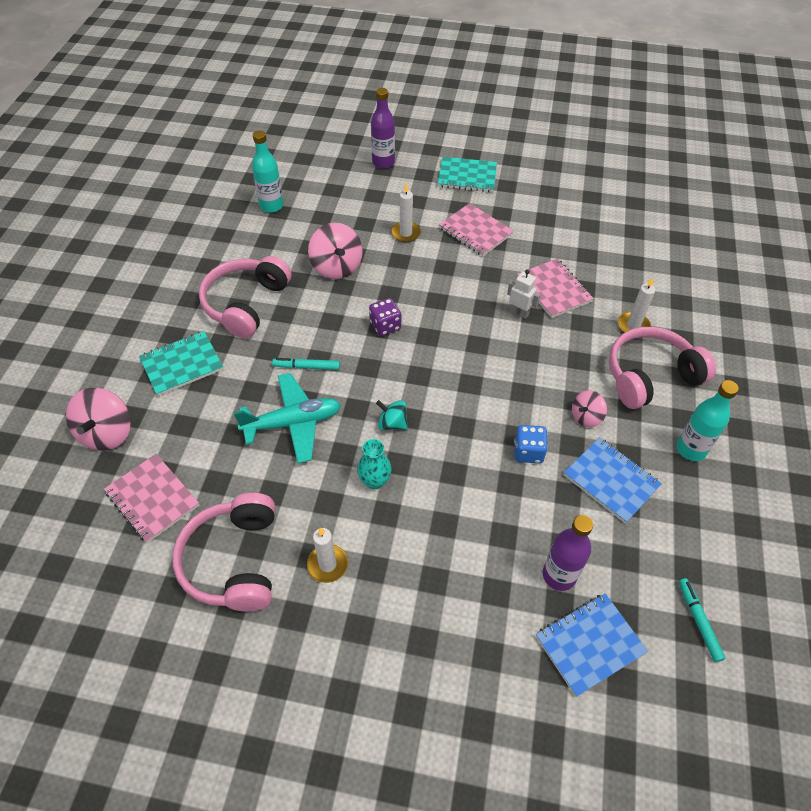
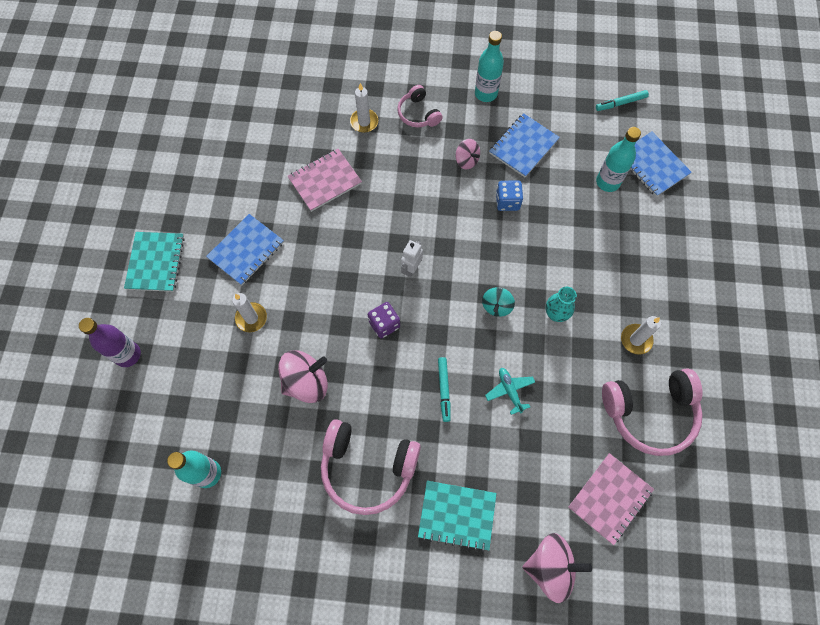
camera: 95 degrees left, 15 degrees up
turquoise notebook [139,331,223,396] -> turquoise notebook turned 45 degrees counterclockwise [418,481,497,552]
turquoise plane [234,373,341,463] -> turquoise plane [485,368,535,415], size x0.53
pink notebook [439,203,514,256] -> blue notebook [206,214,284,285]
white robot [507,270,541,319] -> white robot moved to [401,240,423,277]
purple bottle [543,515,593,591] -> turquoise bottle [596,127,641,192]
pink headphones [609,327,716,409] -> pink headphones [397,85,443,128], size x0.56

